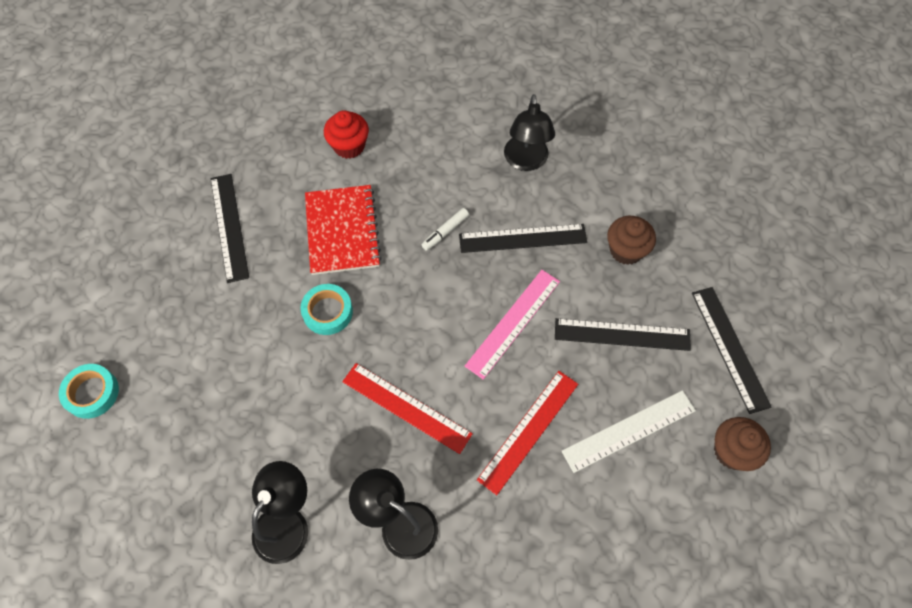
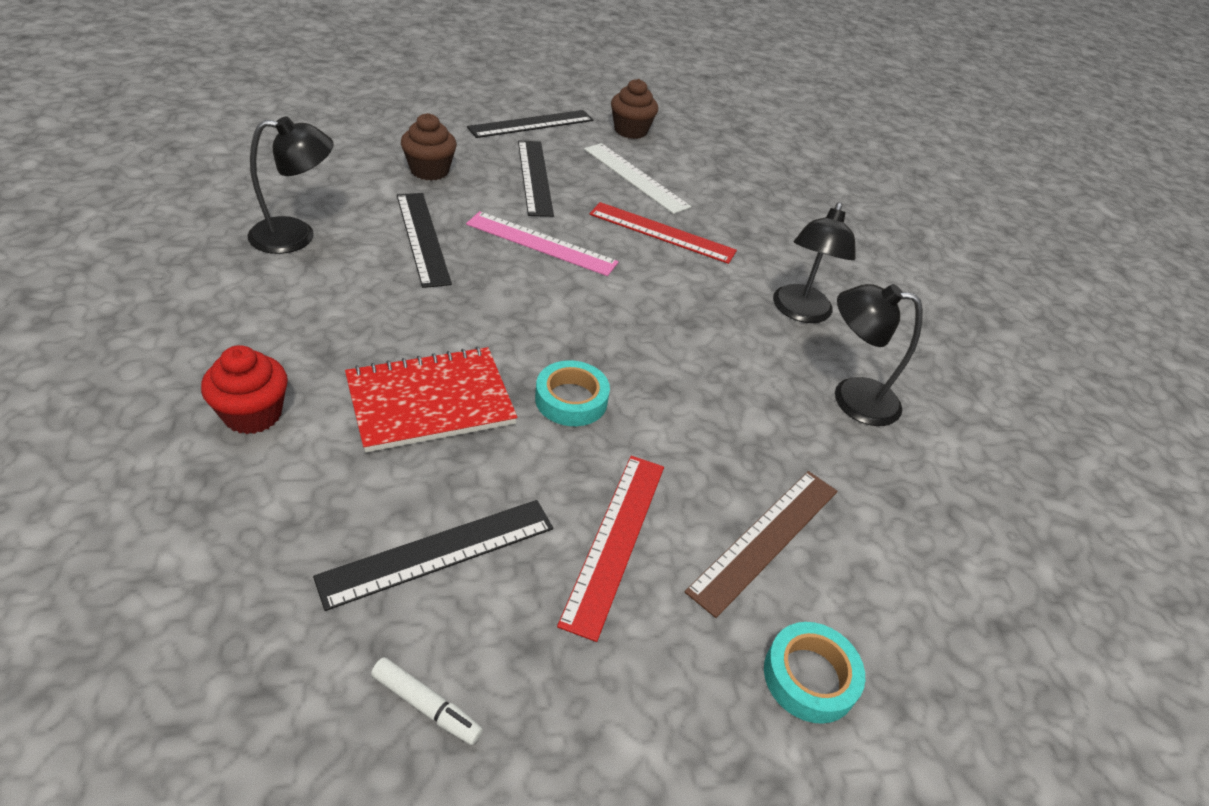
camera: 110 degrees left, 20 degrees down
red ruler [342,363,473,454] -> red ruler moved to [557,456,664,642]
white marker [422,208,469,251] -> white marker moved to [371,657,483,745]
none -> brown ruler [685,471,837,618]

